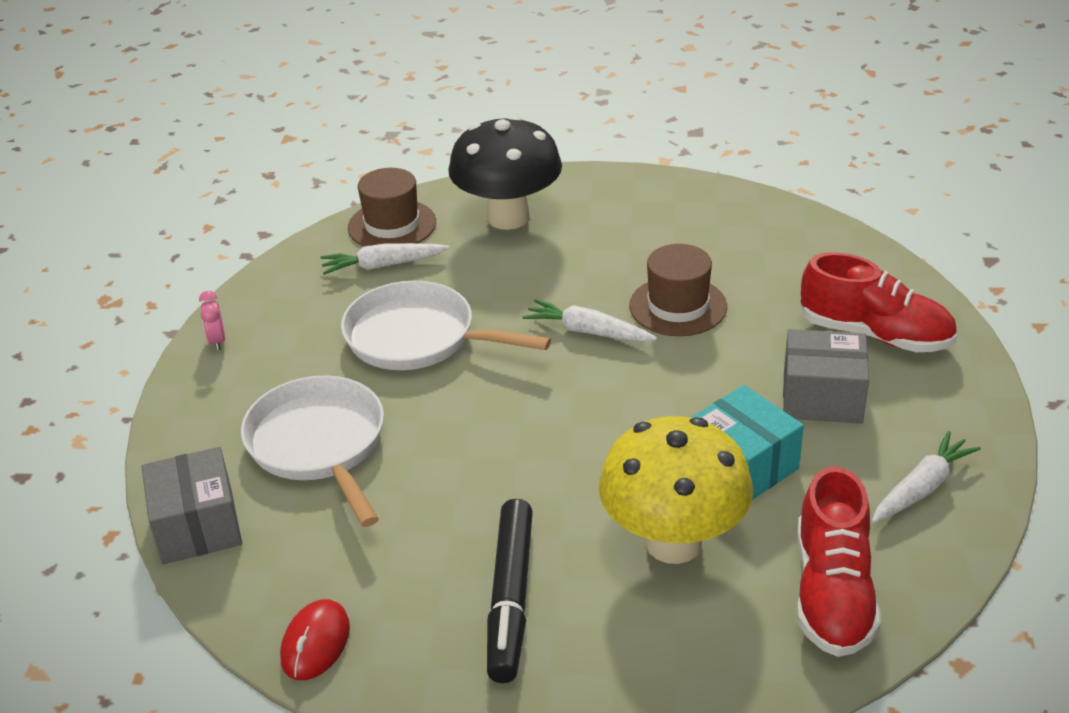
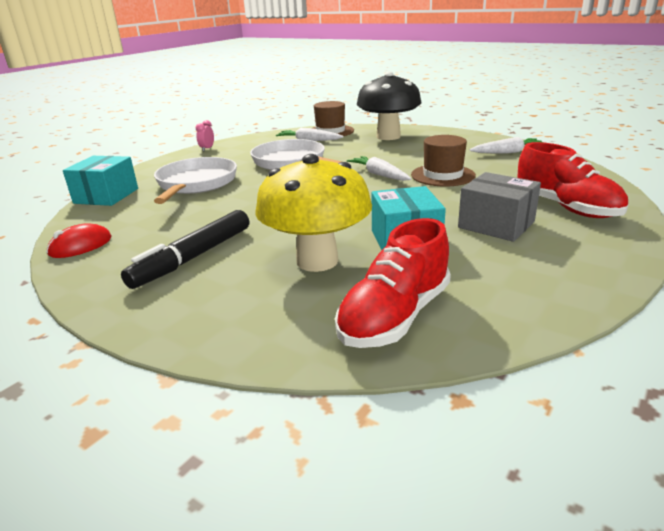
camera: 30 degrees right, 10 degrees down
grey box [141,447,242,564] -> turquoise box [63,156,138,206]
white carrot [872,431,981,523] -> white carrot moved to [469,137,545,153]

